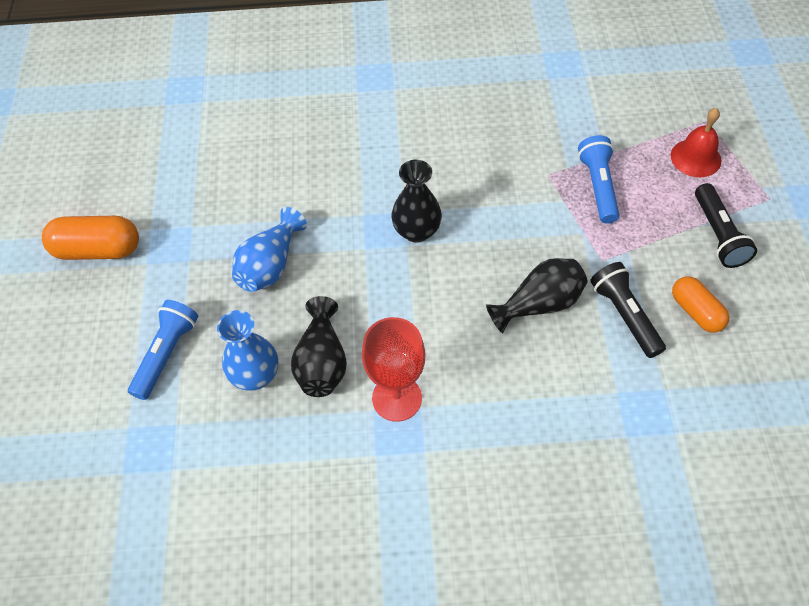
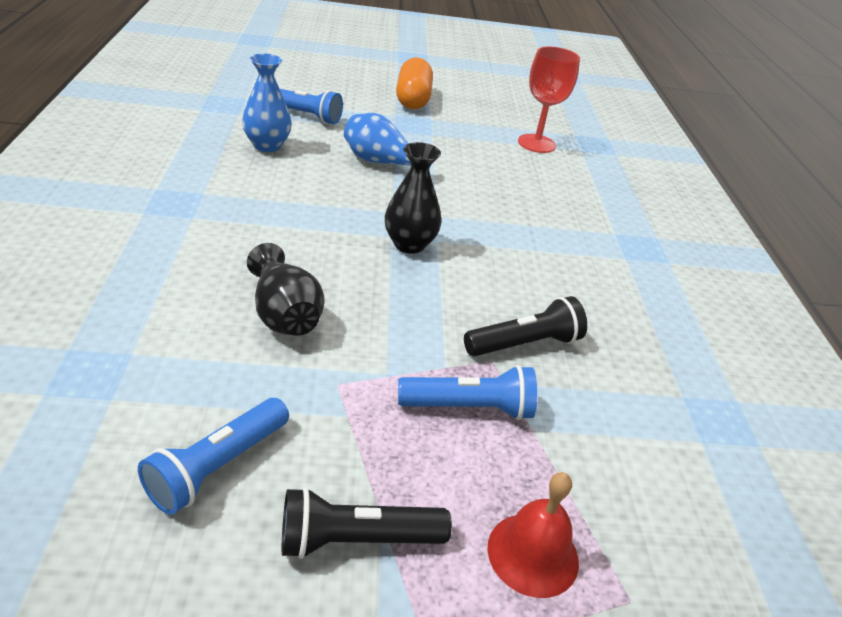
camera: 85 degrees right, 20 degrees down
black vase [291,296,347,397] -> none
red goblet [362,317,425,422] -> red goblet moved to [518,47,580,153]
black flashlight [590,262,666,358] -> black flashlight moved to [464,296,587,356]
orange capsule [672,276,730,333] -> blue flashlight [138,398,289,515]

